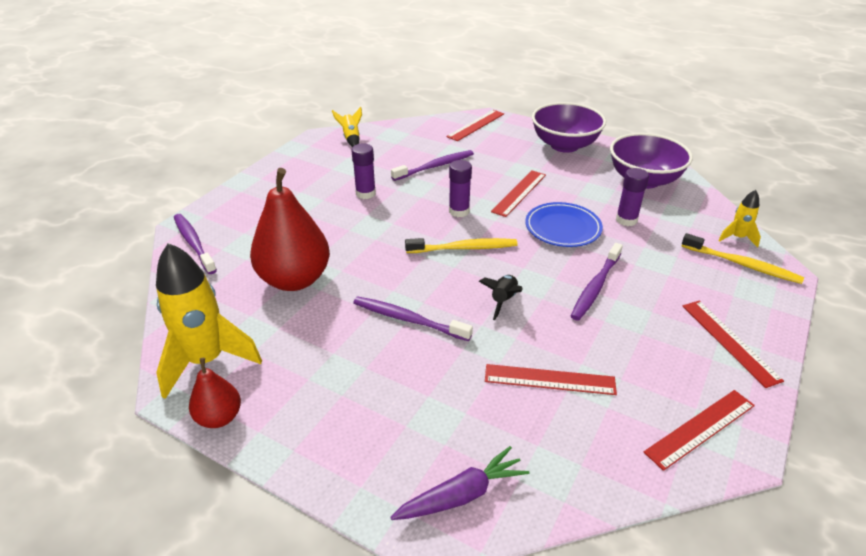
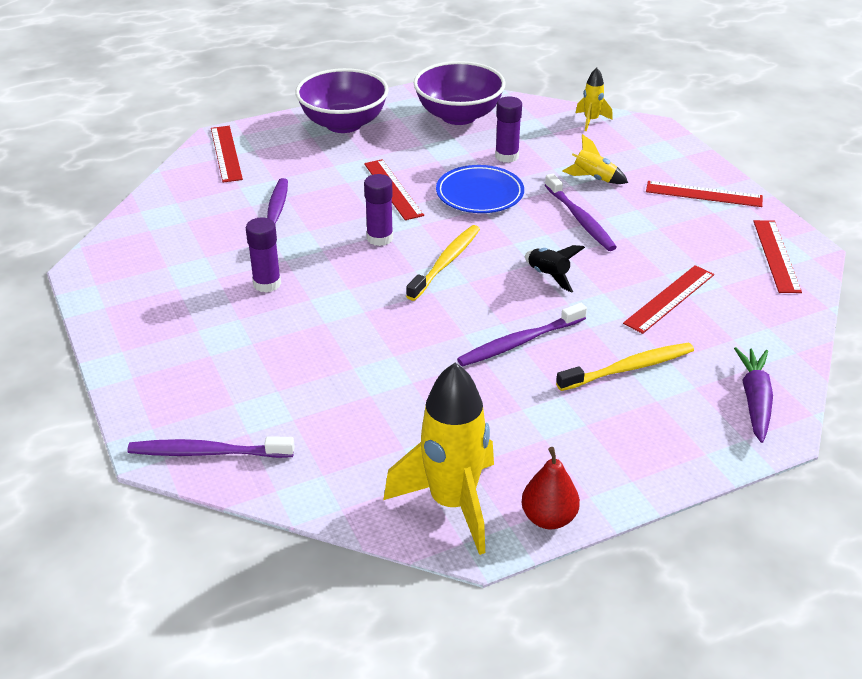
camera: 55 degrees left, 0 degrees up
red pear [250,168,330,291] -> none
yellow rocket [332,107,362,147] -> yellow rocket moved to [562,134,628,184]
yellow toothbrush [682,233,804,284] -> yellow toothbrush moved to [556,343,694,391]

